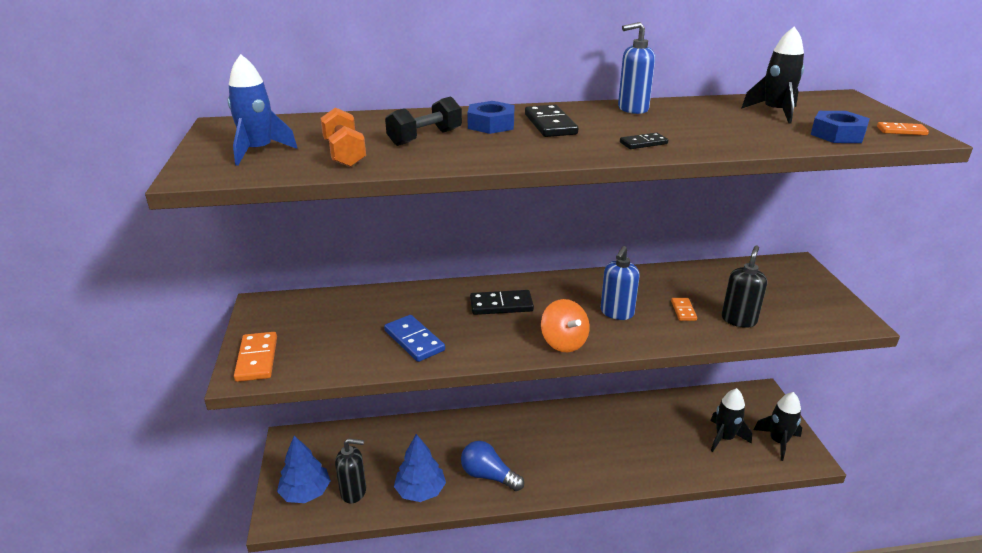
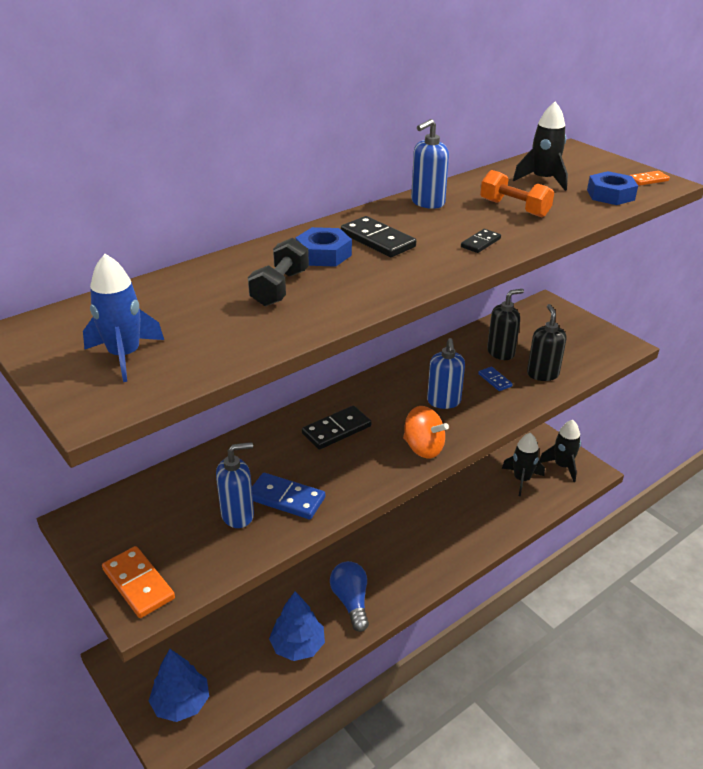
camera: 30 degrees left, 5 degrees up
orange dumbbell [321,107,366,167] -> orange dumbbell moved to [480,170,554,217]
black soap dispenser [335,438,366,503] -> black soap dispenser moved to [487,289,524,360]
blue light bulb [461,441,524,491] -> blue light bulb turned 75 degrees clockwise [330,561,369,632]
orange domino [671,298,697,321] -> blue domino [478,367,513,391]
none -> blue soap dispenser [216,442,254,528]

